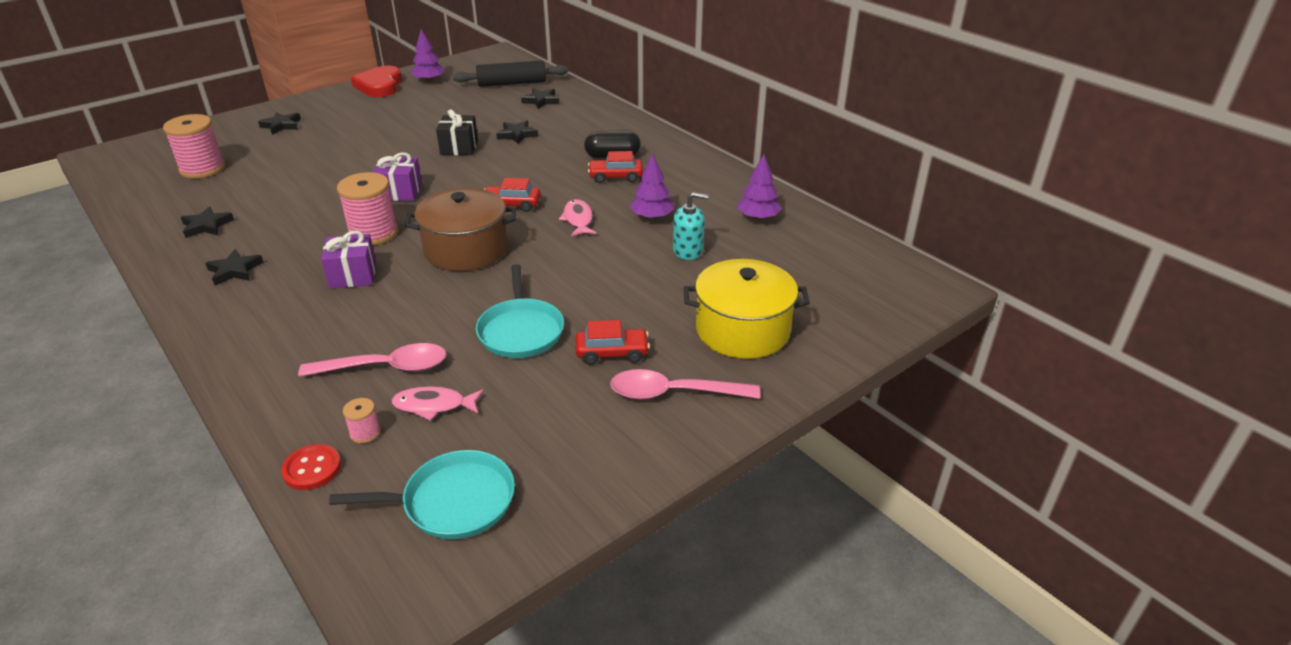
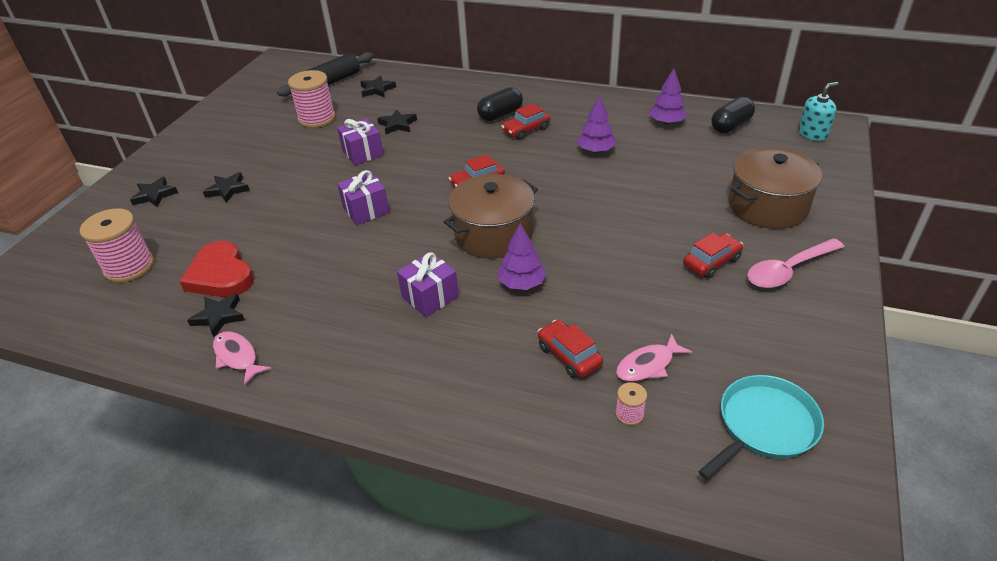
camera: 30 degrees left, 5 degrees up
black star [205,249,264,285] -> black star moved to [203,172,250,203]
red button [281,444,341,490] -> none
pink spoon [298,343,447,377] -> red car [538,320,603,379]
pink spool [337,172,398,245] -> pink spool moved to [288,70,336,128]
red heart [351,66,402,97] -> red heart moved to [179,241,254,297]
purple tree [411,29,445,82] -> purple tree moved to [498,224,547,290]
black gift [436,109,478,155] -> purple gift [337,118,384,165]
turquoise pan [476,264,564,358] -> none
pink fish [559,199,596,236] -> pink fish moved to [213,331,272,386]
turquoise soap dispenser [673,192,708,260] -> turquoise soap dispenser moved to [798,82,838,141]
yellow pot [683,259,810,359] -> brown pot [728,147,822,229]
none -> black capsule [711,97,755,133]

